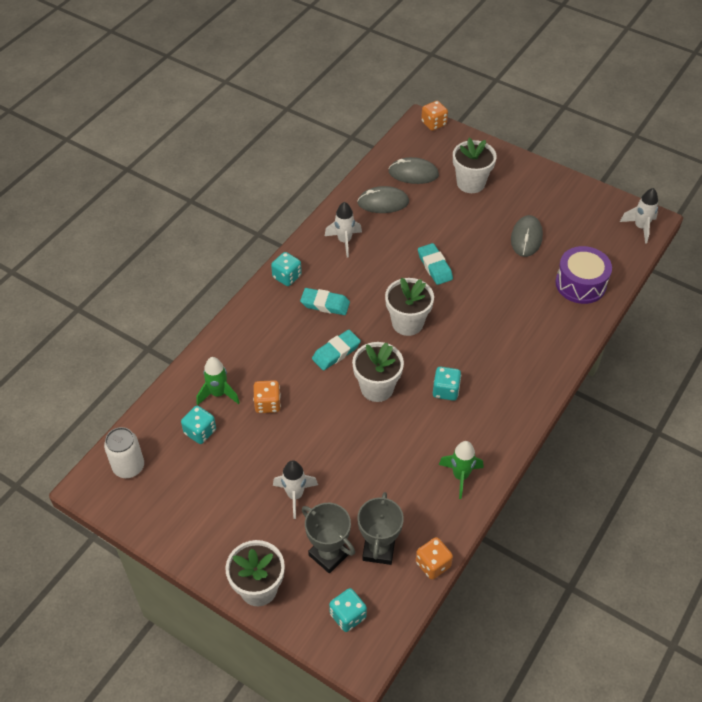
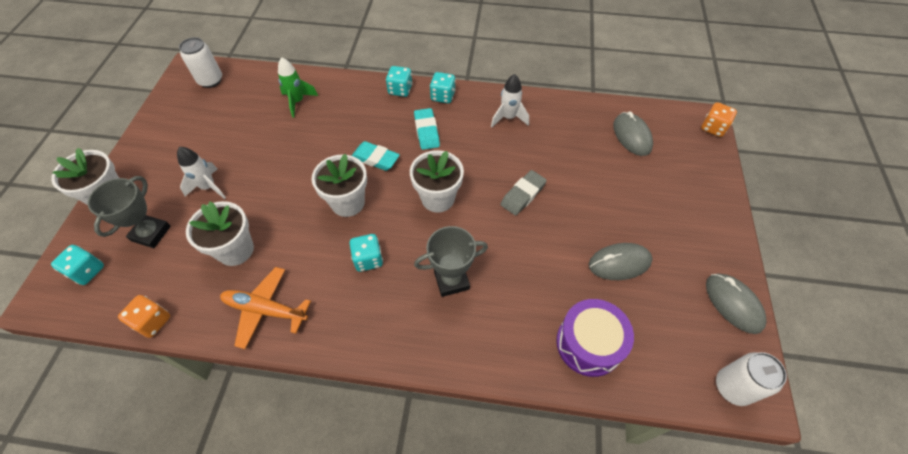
camera: 65 degrees right, 5 degrees up
turquoise dice [181,406,216,444] -> turquoise dice moved to [386,66,413,97]
orange dice [253,380,281,413] -> none
grey mouse [357,186,409,213] -> grey mouse moved to [706,274,767,334]
grey trophy [357,492,404,565] -> grey trophy moved to [414,226,488,297]
turquoise eraser [418,243,453,285] -> grey eraser [500,170,547,215]
green rocket [439,441,484,499] -> orange plane [220,267,311,349]
white flower pot [453,138,497,193] -> white flower pot moved to [186,201,254,266]
white rocket [620,188,658,244] -> white can [716,352,787,406]

